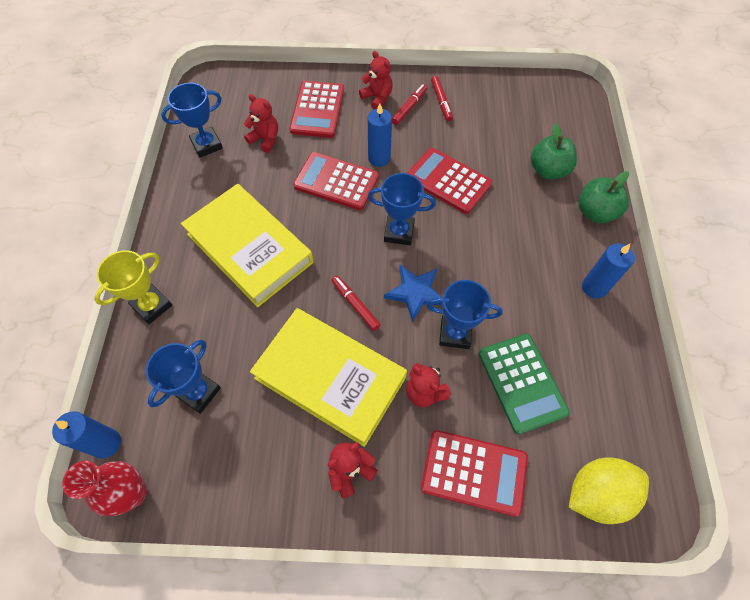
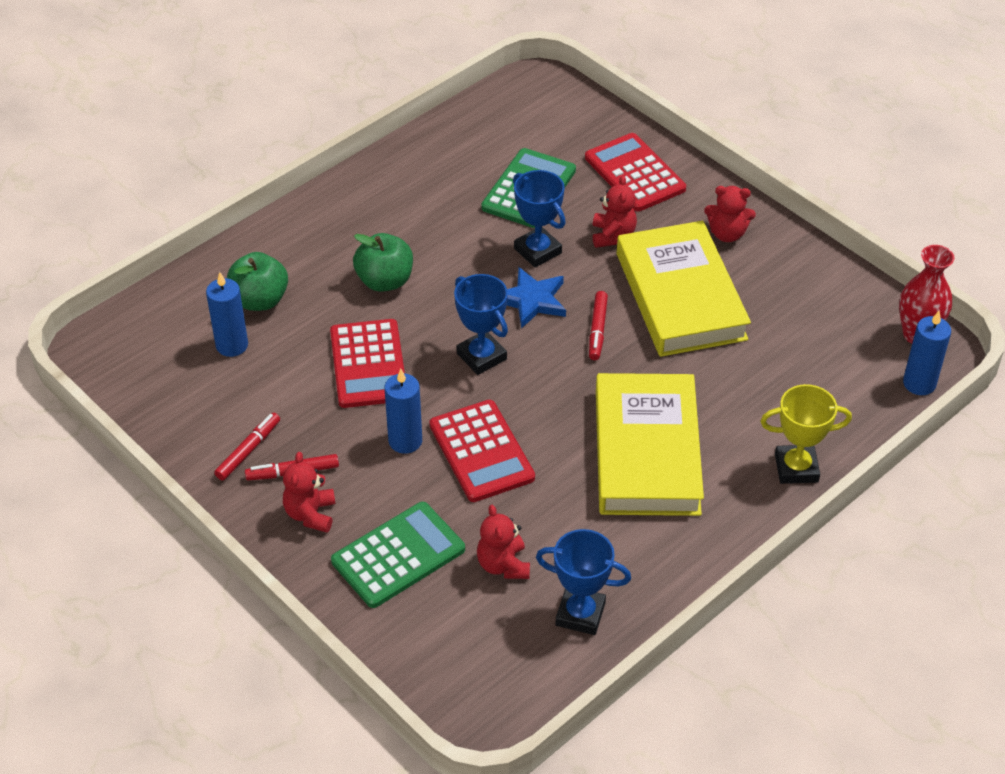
camera: 135 degrees left, 15 degrees down
blue trophy [146,340,221,414] -> none
red calculator [289,81,344,138] -> green calculator [331,502,465,608]
yellow lemon [569,457,649,524] -> none
green apple [579,171,629,223] -> green apple moved to [353,233,413,292]
blue candle [582,243,635,299] -> blue candle moved to [206,272,248,357]

